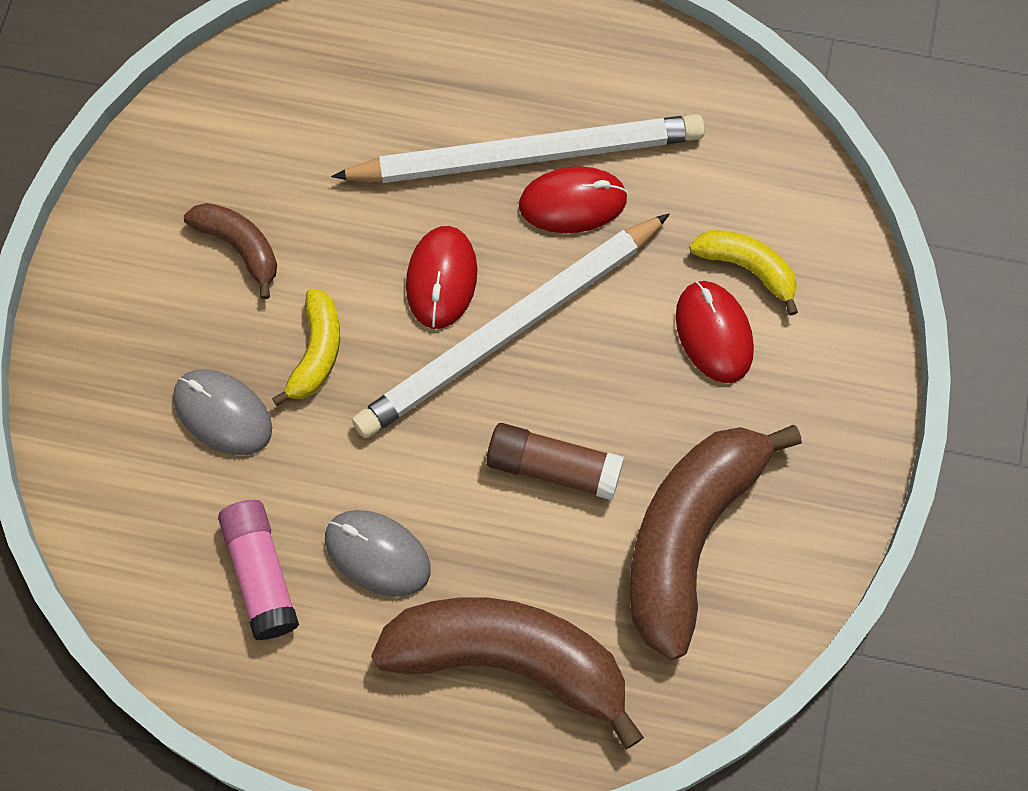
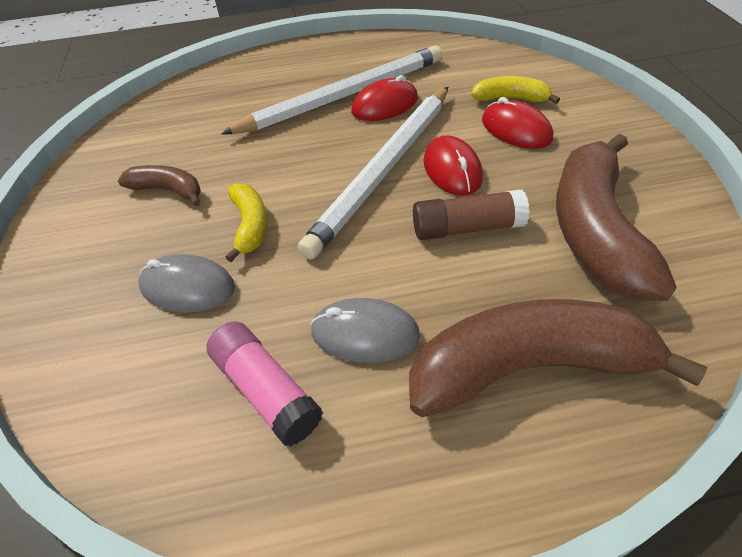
camera: 20 degrees left, 20 degrees down
red mouse [406,226,477,329] -> red mouse moved to [423,135,483,196]

